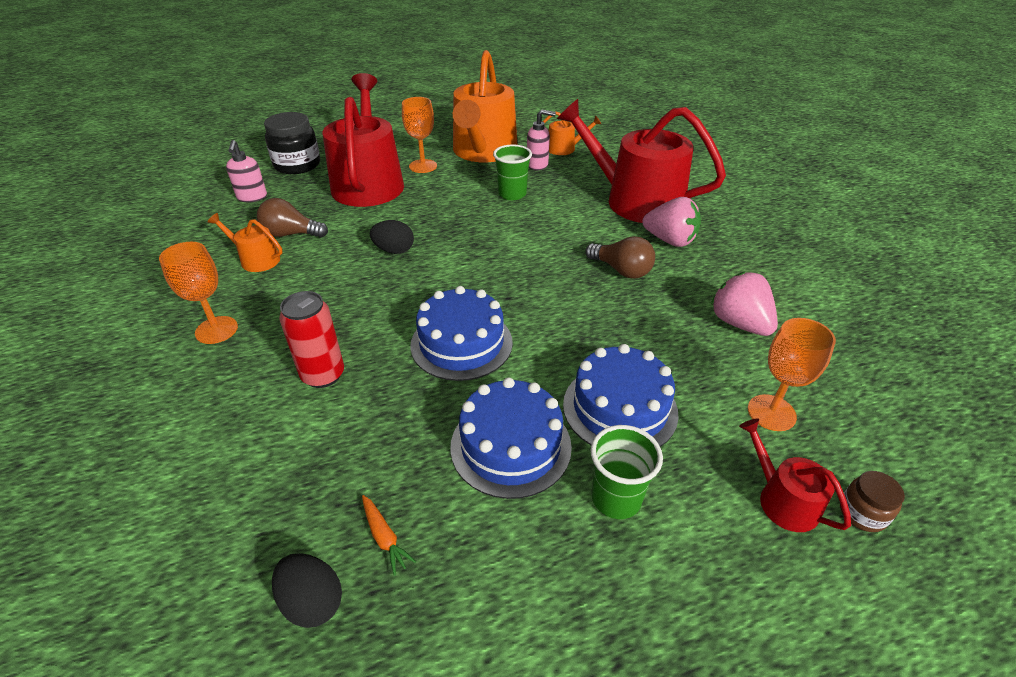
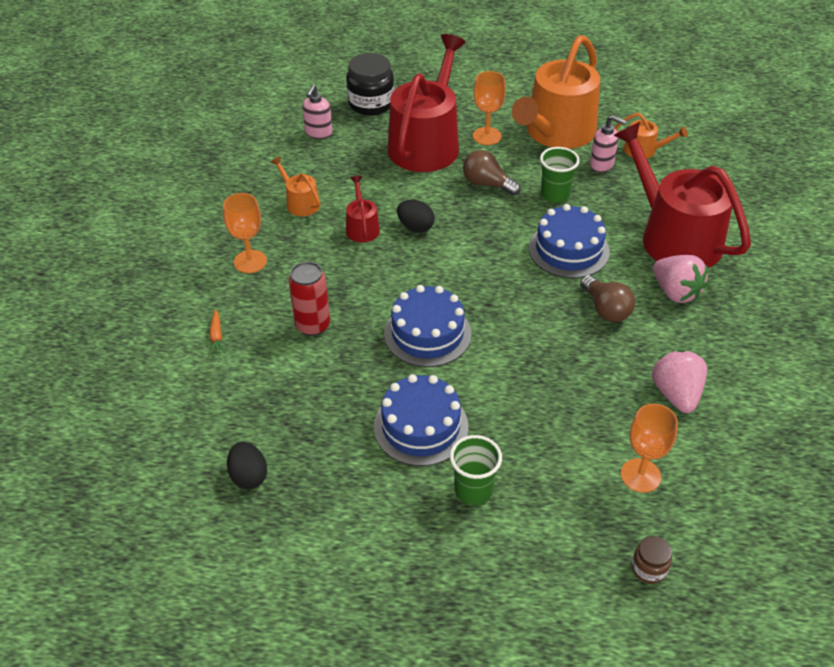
camera: 25 degrees right, 5 degrees up
brown light bulb [257,198,328,238] -> brown light bulb moved to [463,150,521,196]
orange carrot [362,495,416,576] -> orange carrot moved to [209,309,225,355]
blue cake [563,344,679,447] -> blue cake moved to [529,204,610,278]
red watering can [739,419,851,532] -> red watering can moved to [346,176,380,242]

